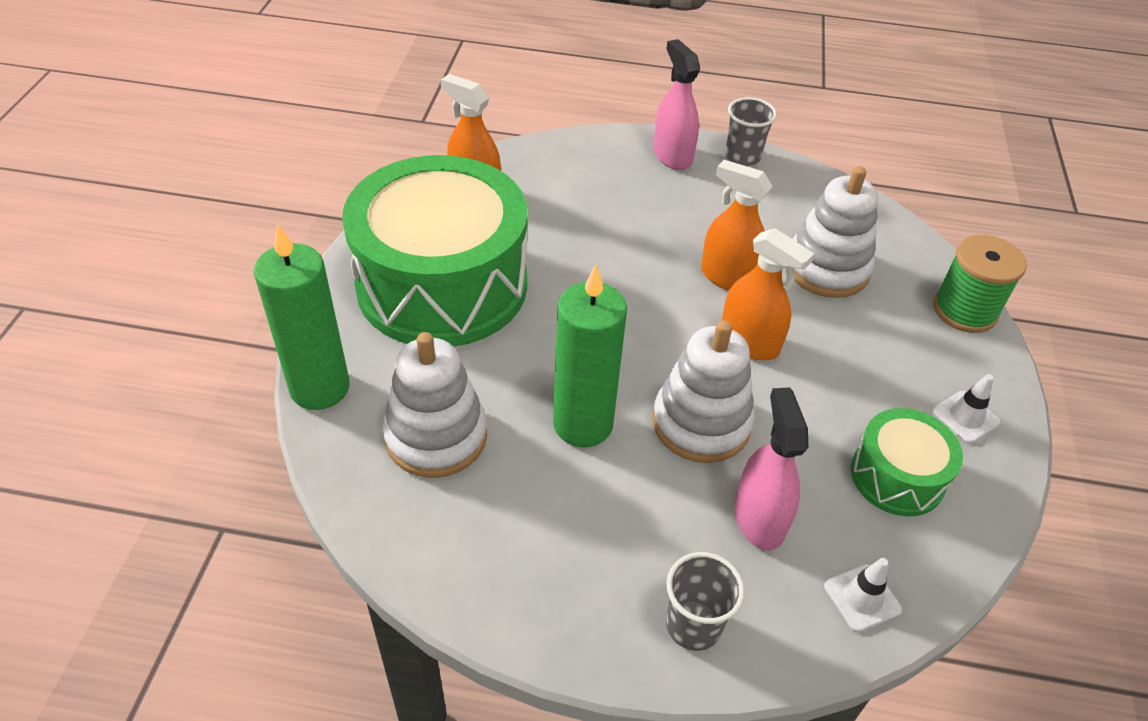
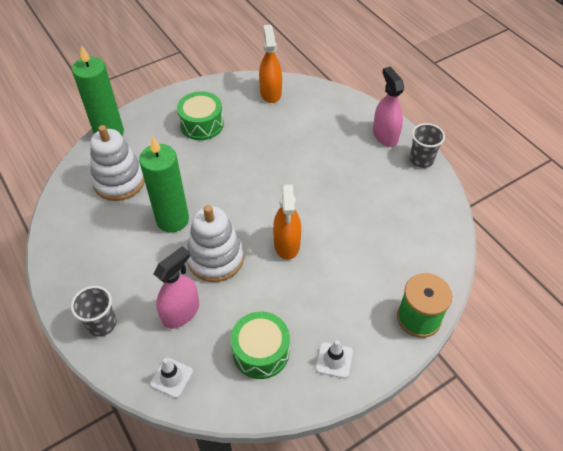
camera: 50 degrees right, 5 degrees up
green drum [342,155,528,347] -> green drum [177,91,224,140], size x0.47
pink spray bottle [653,39,700,170] -> pink spray bottle turned 45 degrees counterclockwise [373,67,404,147]
orange spray bottle [701,160,773,291] -> none
white stacking toy [793,166,878,298] -> none

